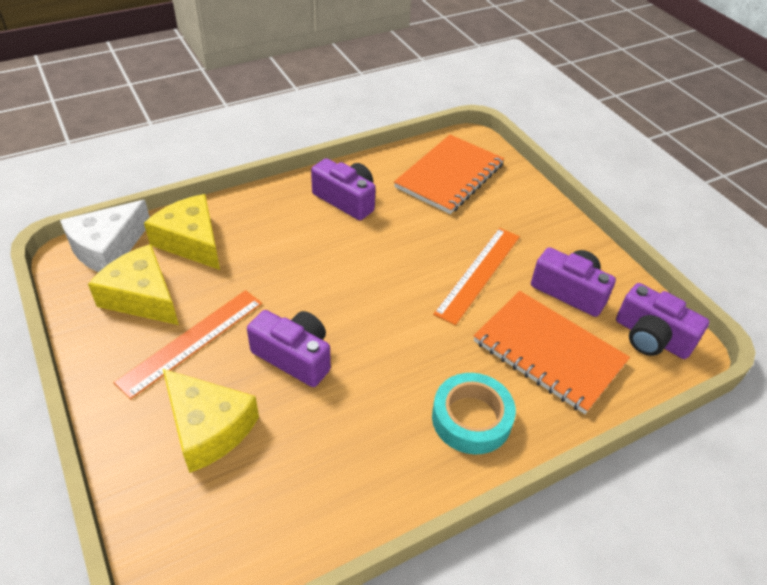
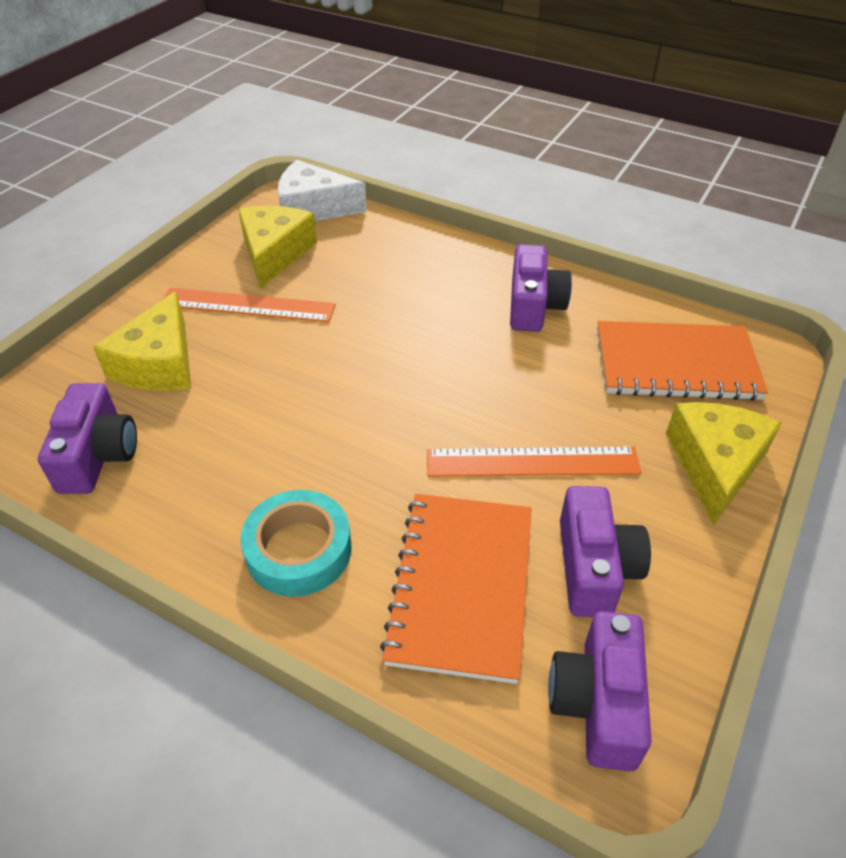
camera: 60 degrees right, 0 degrees up
yellow cheese [144,194,220,270] -> yellow cheese moved to [666,402,782,525]
purple camera [247,310,331,387] -> purple camera moved to [38,383,137,494]

